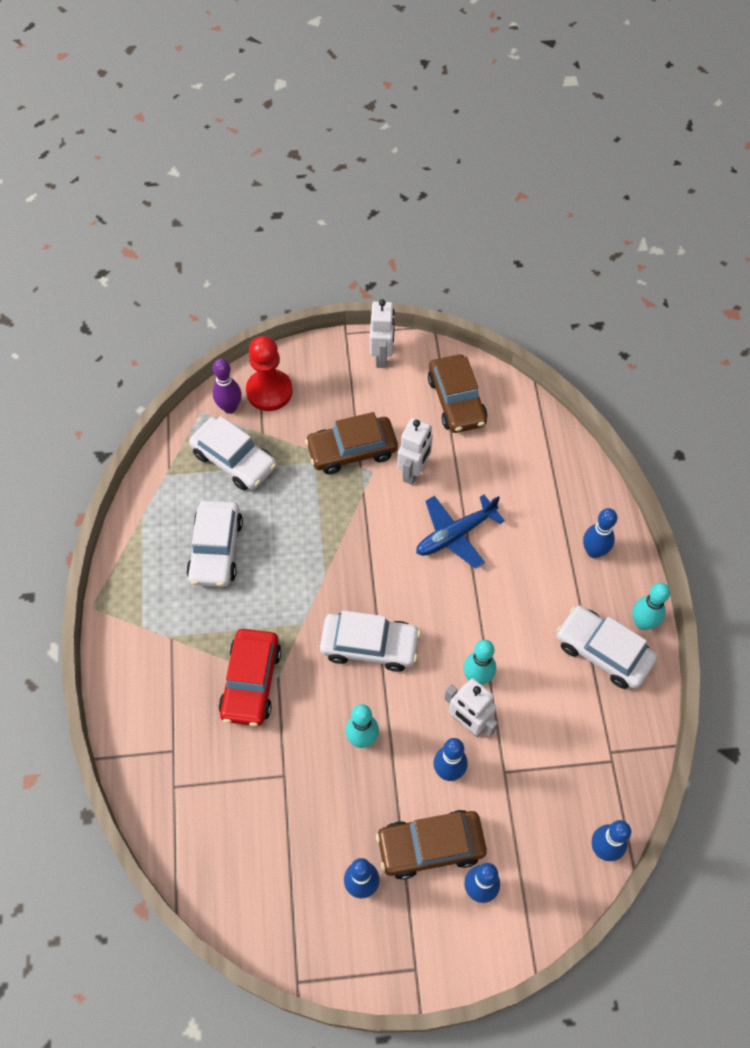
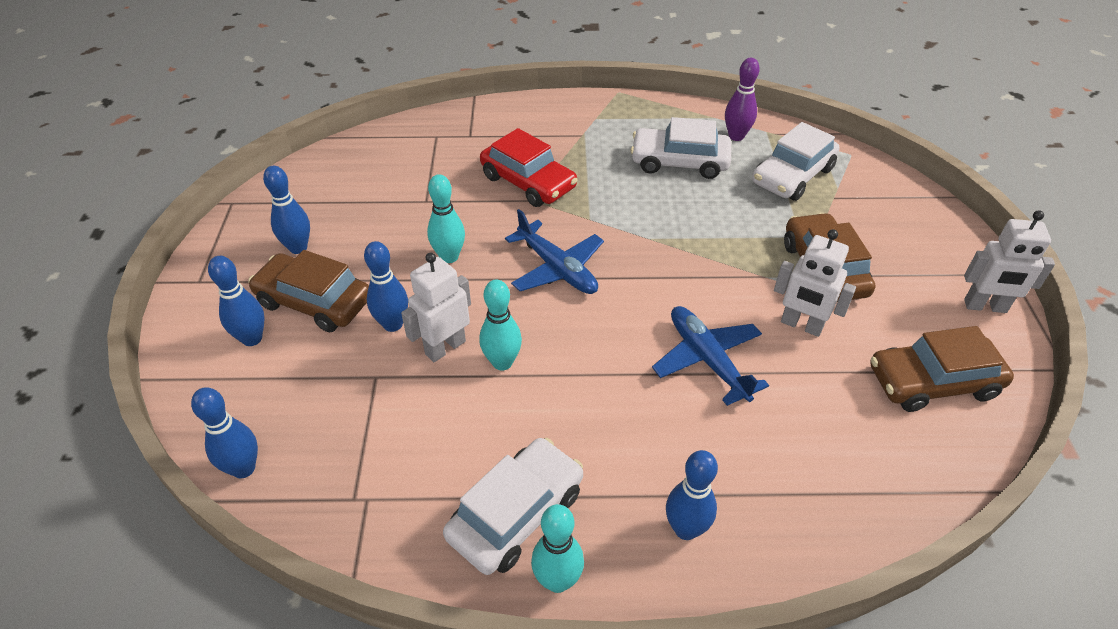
camera: 95 degrees right, 15 degrees down
purple bowling pin [213,359,242,414] -> purple bowling pin moved to [725,58,760,141]
red car [218,629,281,726] -> red car turned 150 degrees counterclockwise [480,128,578,207]
red pawn [246,336,293,411] -> none
white car [320,610,421,672] -> blue plane [505,209,604,294]
brown car [376,810,487,880] -> brown car turned 60 degrees counterclockwise [248,250,369,332]

